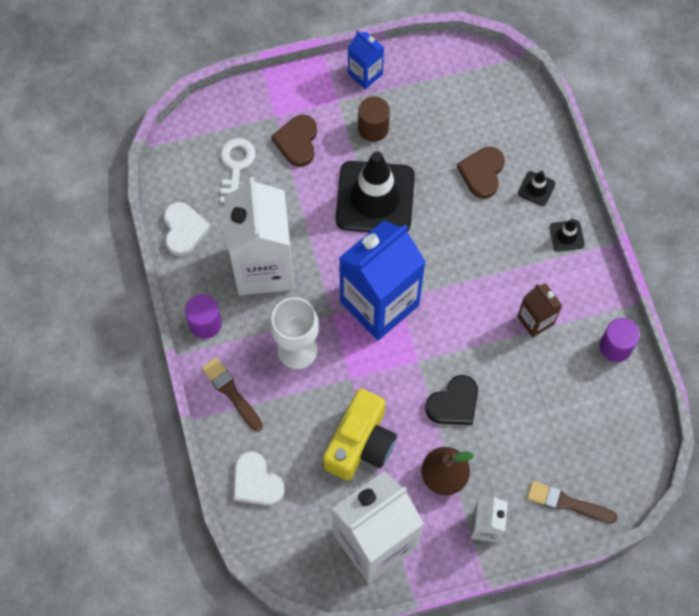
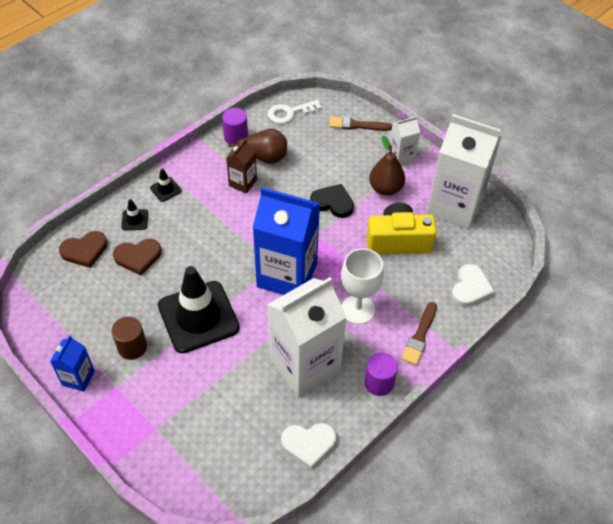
camera: 120 degrees left, 15 degrees down
white heart [164,202,211,256] -> white heart turned 150 degrees counterclockwise [281,423,336,470]
white key [220,138,255,203] -> white key moved to [268,100,322,124]
brown heart [271,115,317,167] -> brown heart moved to [59,231,107,268]
brown brush [527,481,618,523] -> brown brush turned 105 degrees clockwise [329,117,392,131]
none -> brown pear [228,129,287,164]

